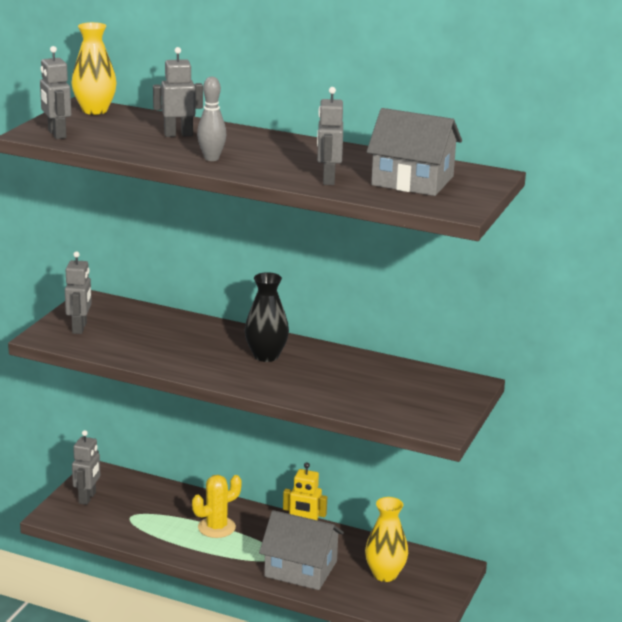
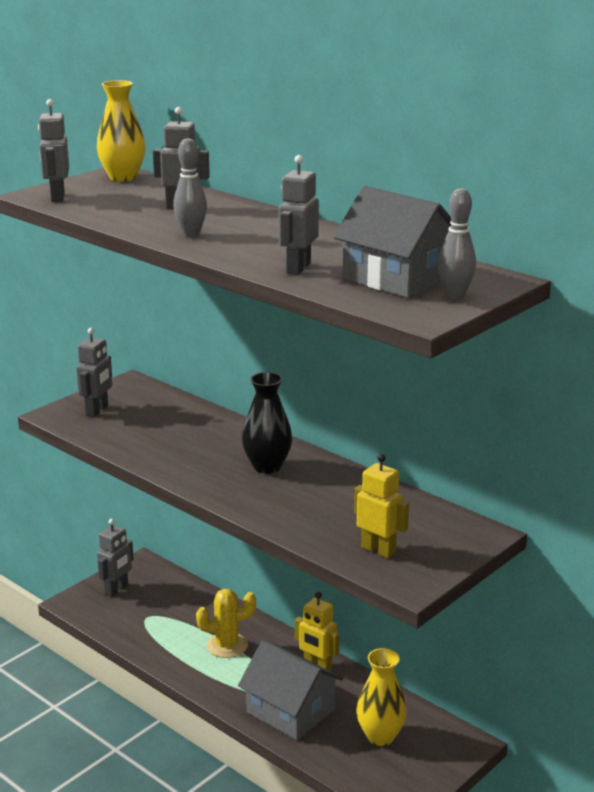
camera: 20 degrees right, 0 degrees up
none -> yellow robot [354,454,409,558]
none -> grey bowling pin [438,189,476,299]

